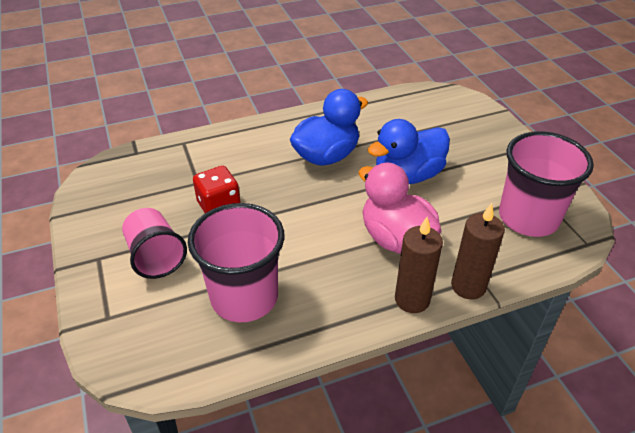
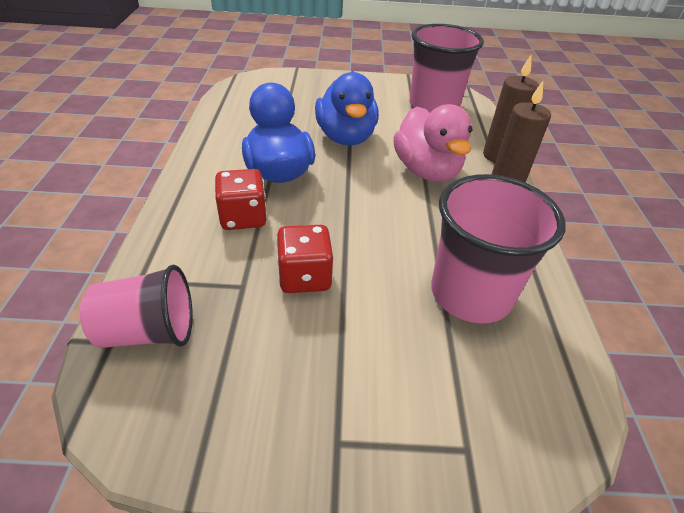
camera: 70 degrees left, 0 degrees up
pink cup [122,208,187,279] -> pink cup moved to [80,265,193,348]
pink duck [358,163,442,254] -> pink duck turned 90 degrees counterclockwise [393,104,472,182]
none -> red dice [215,169,267,230]

